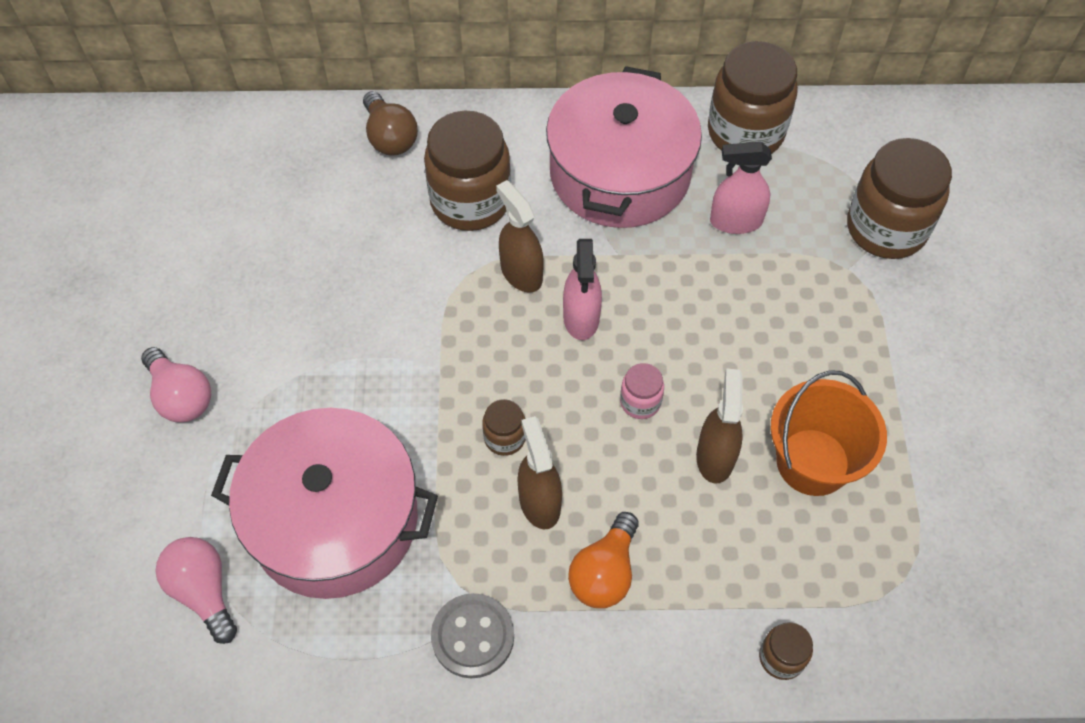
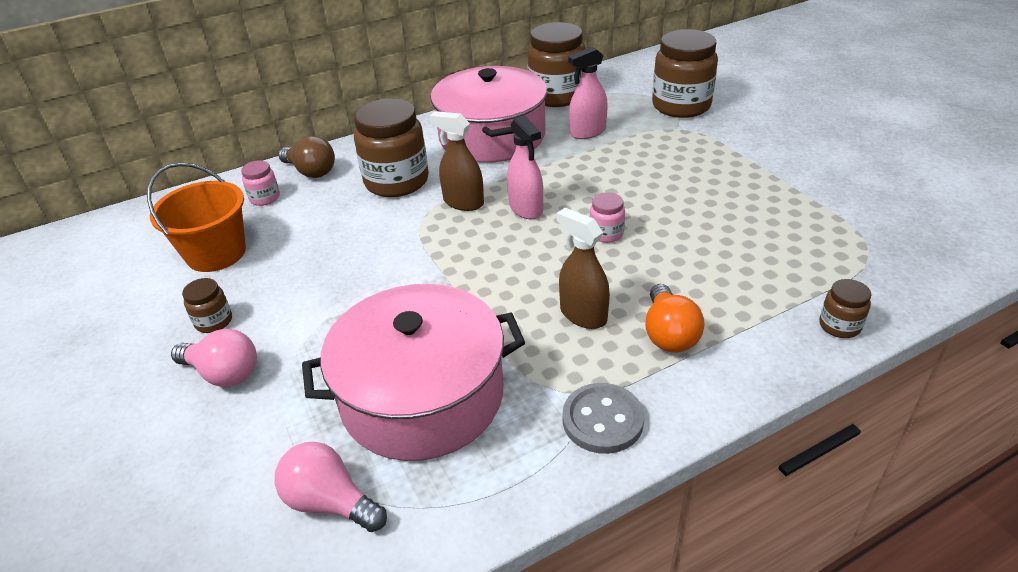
camera: 25 degrees left, 20 degrees down
brown jar [482,399,526,456] -> brown jar moved to [182,278,232,333]
brown spray bottle [696,368,743,483] -> none
orange bucket [771,370,887,496] -> orange bucket moved to [147,163,246,272]
none -> pink jar [241,160,280,206]

